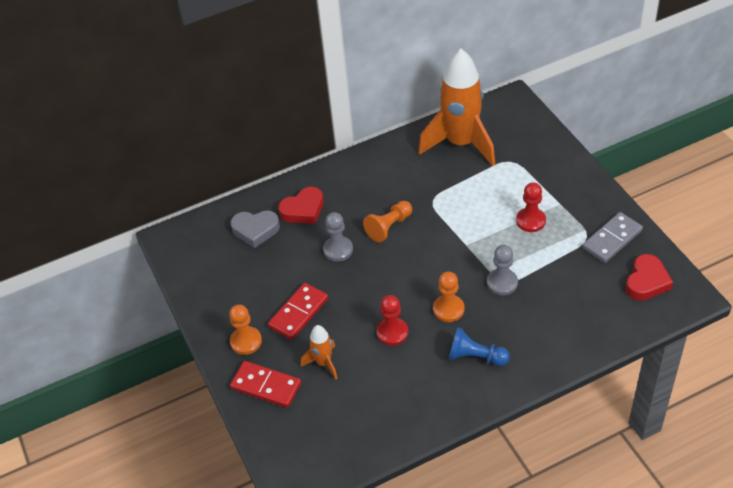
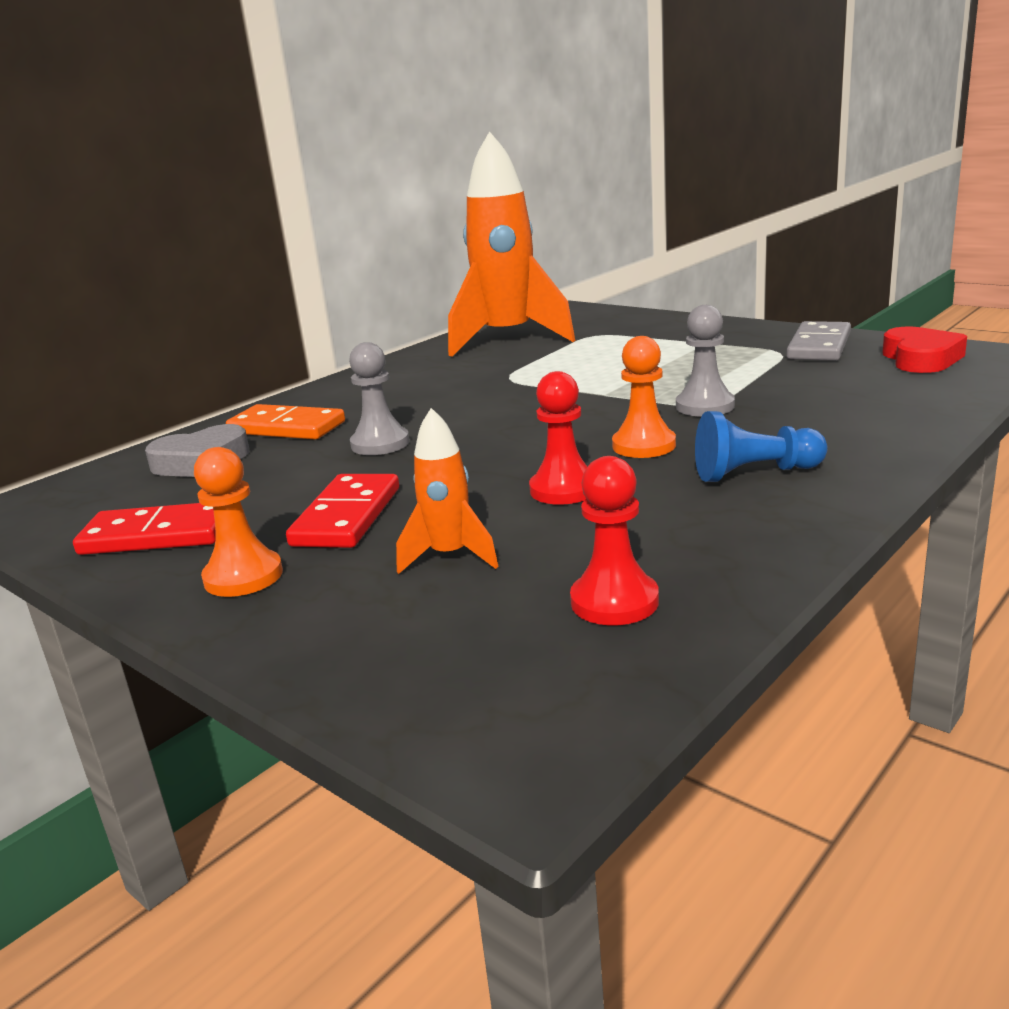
camera: 25 degrees left, 25 degrees down
red domino [230,361,301,408] -> red domino moved to [73,503,216,555]
red heart [278,187,324,224] -> orange domino [226,404,345,439]
orange pawn [363,201,412,242] -> none
red pawn [516,182,546,232] -> red pawn moved to [570,456,659,625]

